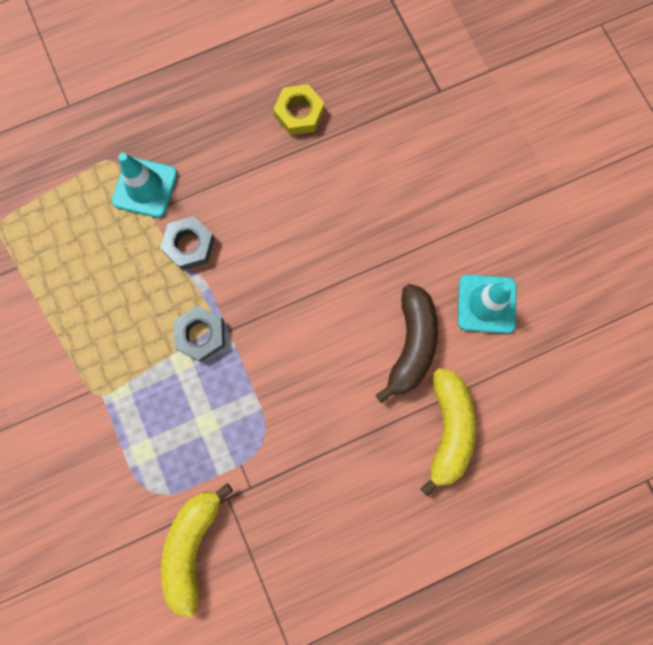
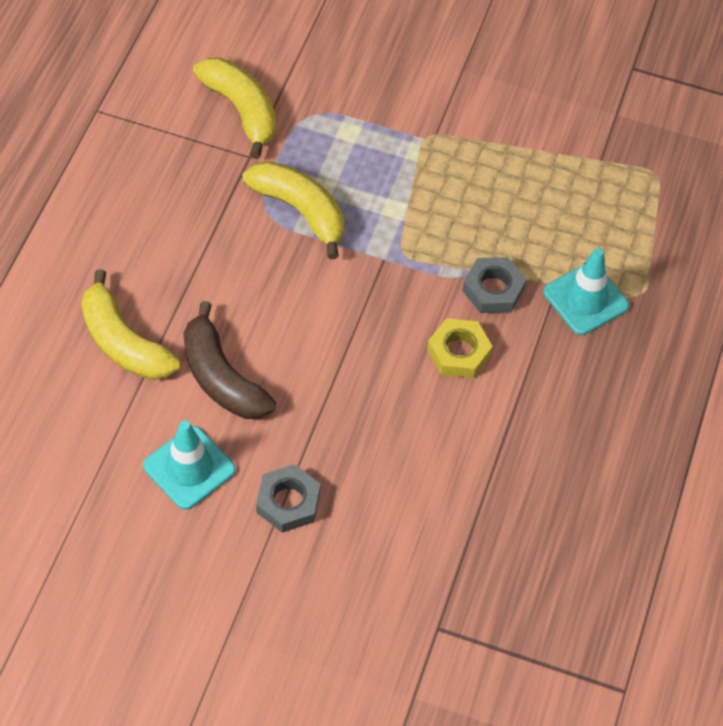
camera: 130 degrees right, 20 degrees down
grey nut [173,306,225,362] -> grey nut moved to [256,464,320,533]
yellow nut [273,84,324,135] -> yellow nut moved to [427,318,493,378]
none -> yellow banana [242,161,344,259]

